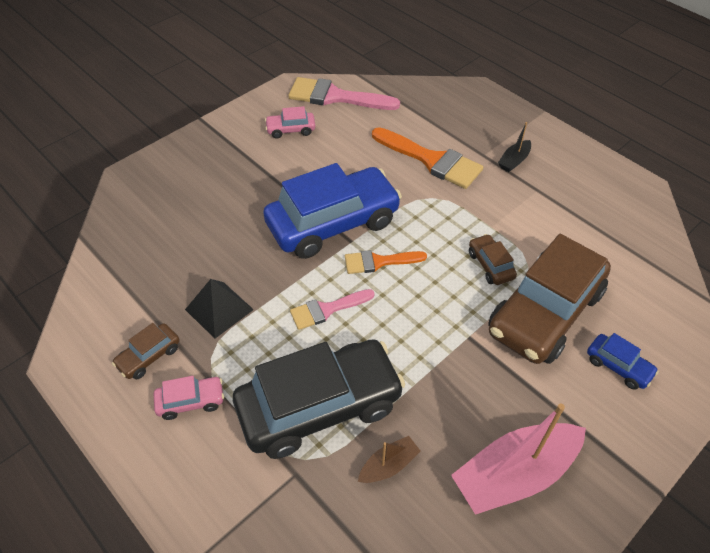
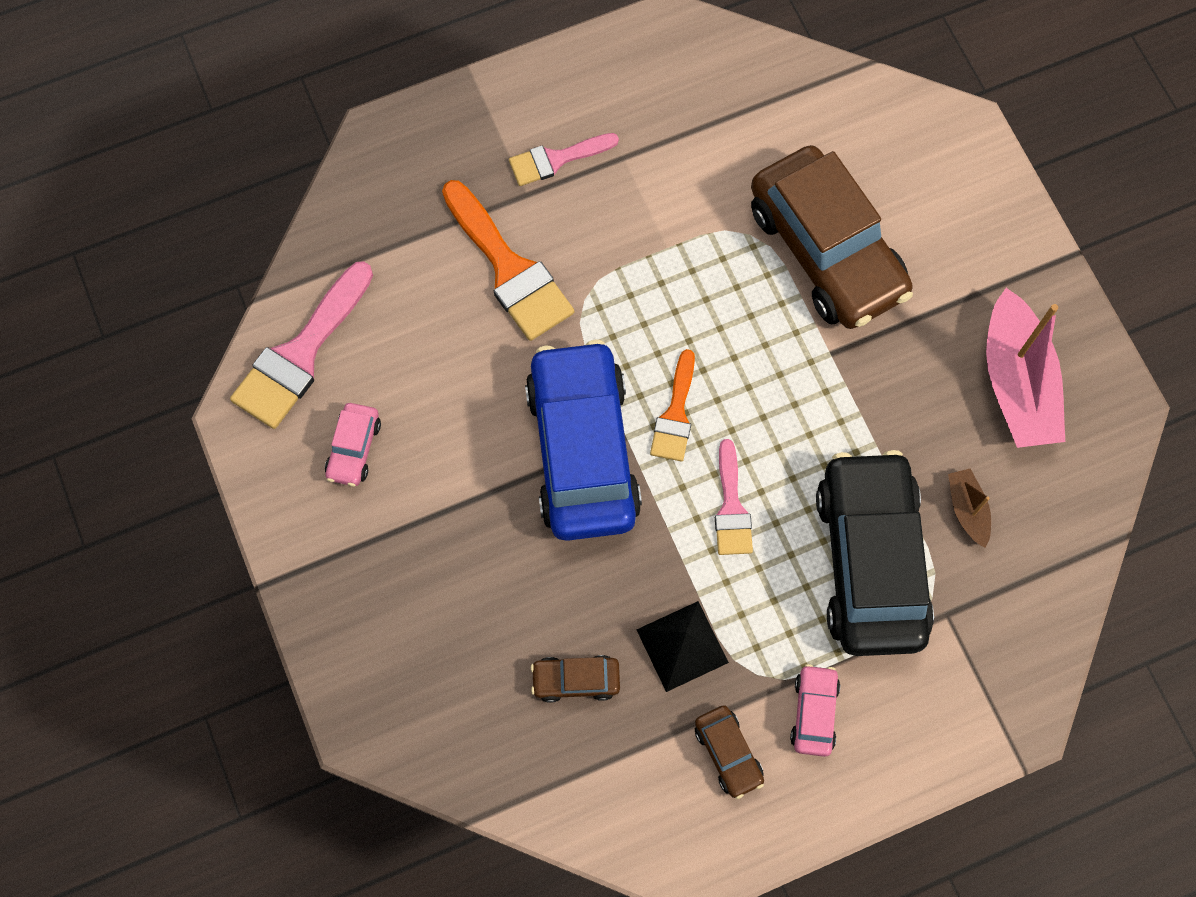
camera: 70 degrees left, 20 degrees up
orange brush [372,127,483,189] -> orange brush turned 90 degrees clockwise [442,180,574,341]
brown car [469,234,517,285] -> brown car moved to [531,655,620,703]
black boat [498,122,531,172] -> pink brush [509,133,619,186]
blue car [587,333,659,390] -> none

